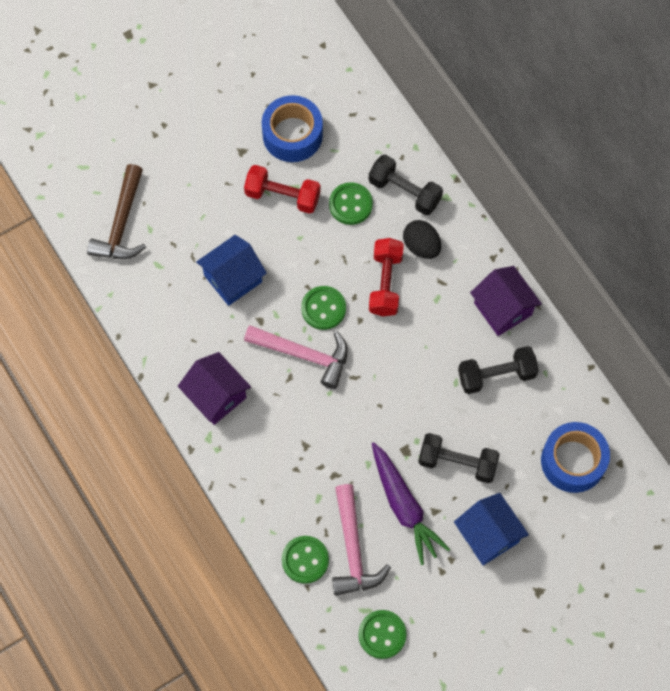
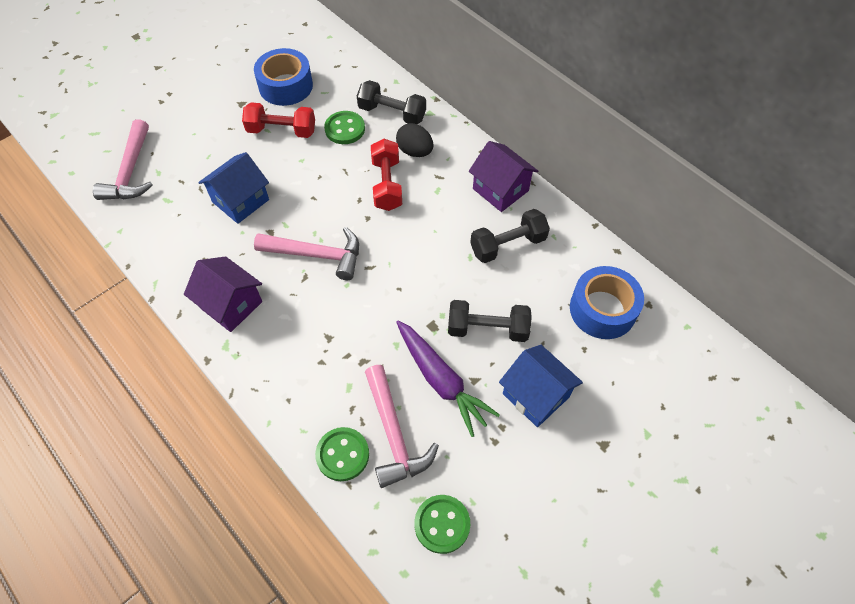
camera: 10 degrees left, 10 degrees down
brown hammer [87,164,146,259] -> pink hammer [93,119,153,200]
green button [301,286,346,330] -> none

